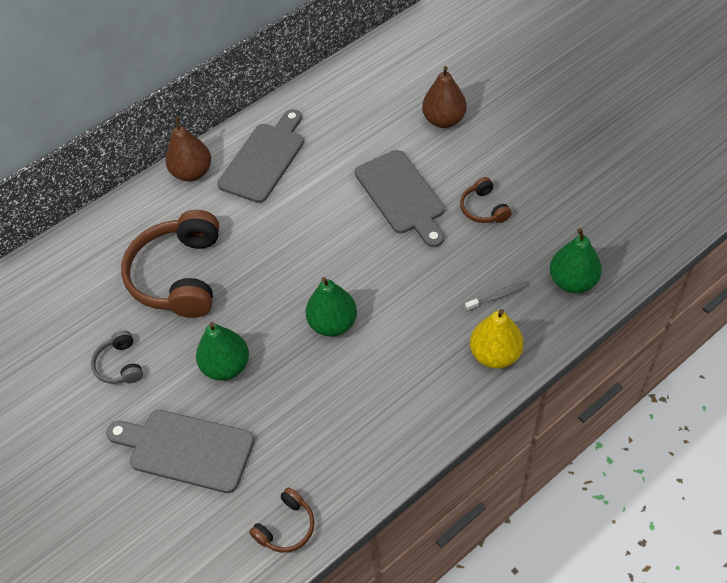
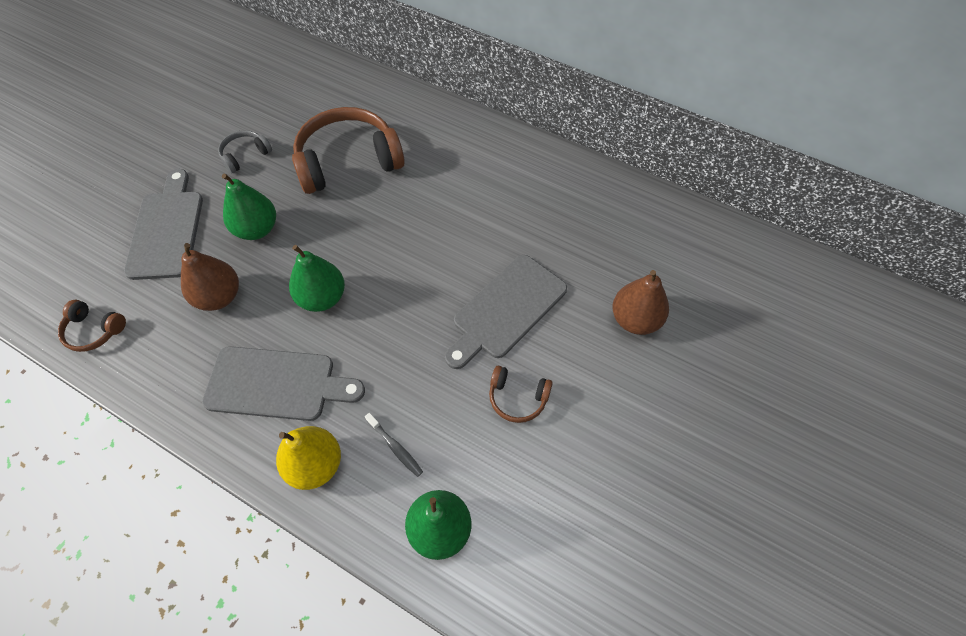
camera: 65 degrees right, 5 degrees up
brown pear [165,117,211,181] -> brown pear moved to [181,243,239,311]
grey cutting board [217,109,304,203] -> grey cutting board moved to [202,346,365,421]
brown headphones [460,177,512,223] -> brown headphones turned 120 degrees counterclockwise [489,366,553,423]

